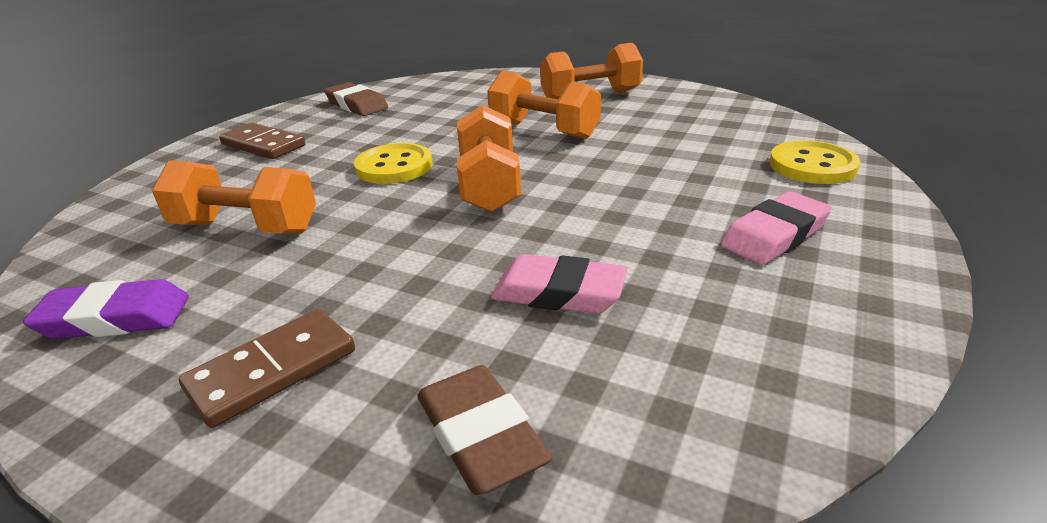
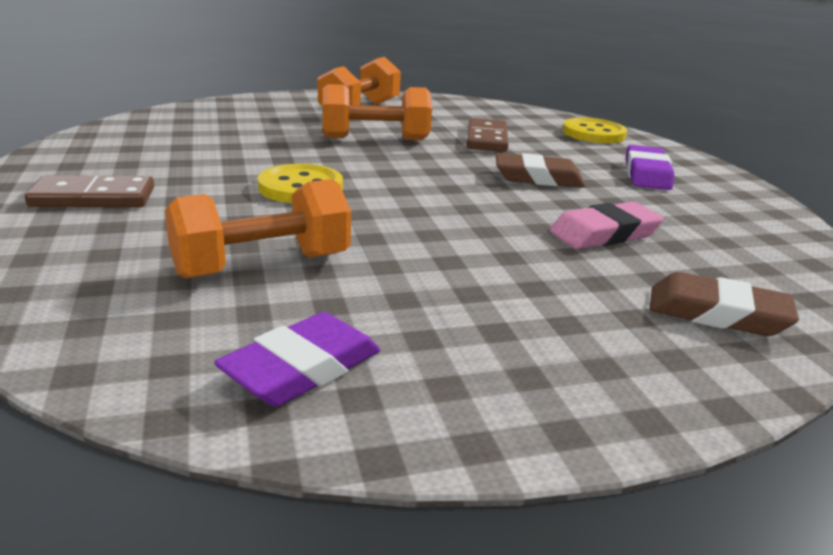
camera: 45 degrees left, 5 degrees down
brown domino [179,309,355,428] -> brown domino moved to [467,118,509,152]
brown eraser [324,82,388,116] -> brown eraser moved to [495,153,585,187]
orange dumbbell [457,105,521,212] -> none
pink eraser [721,191,832,265] -> purple eraser [626,145,674,190]

